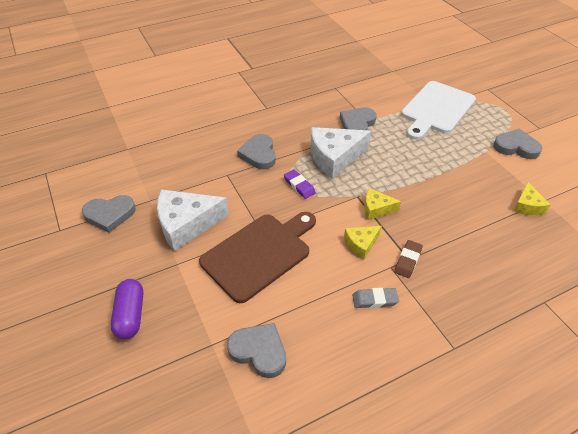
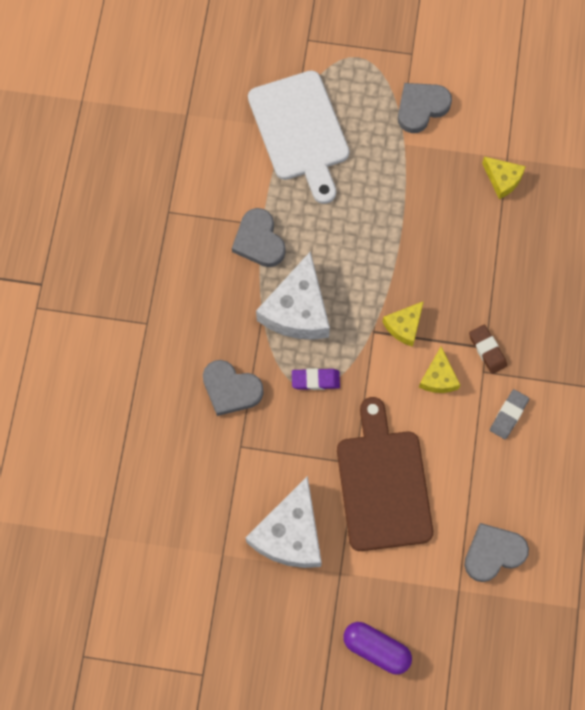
camera: 55 degrees left, 25 degrees up
grey heart [82,195,136,233] -> none

